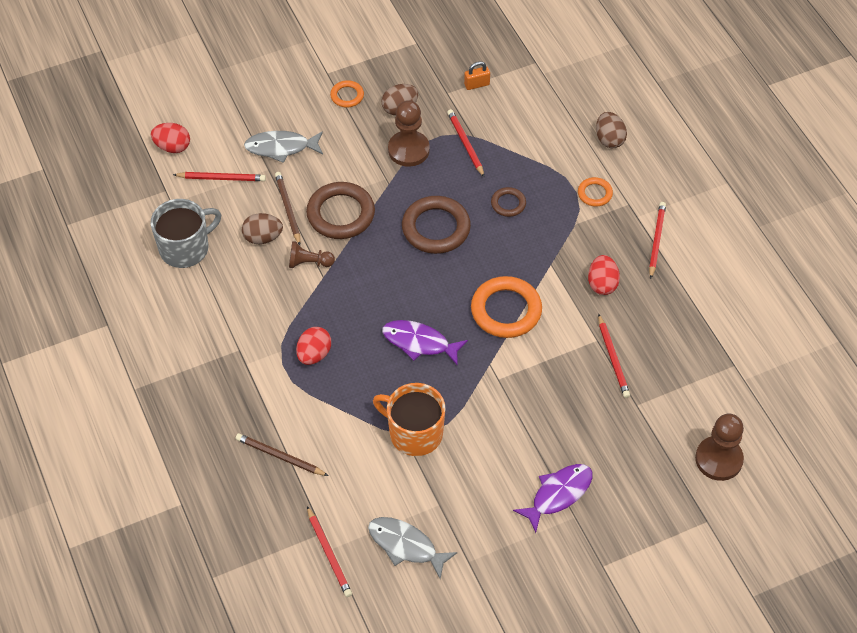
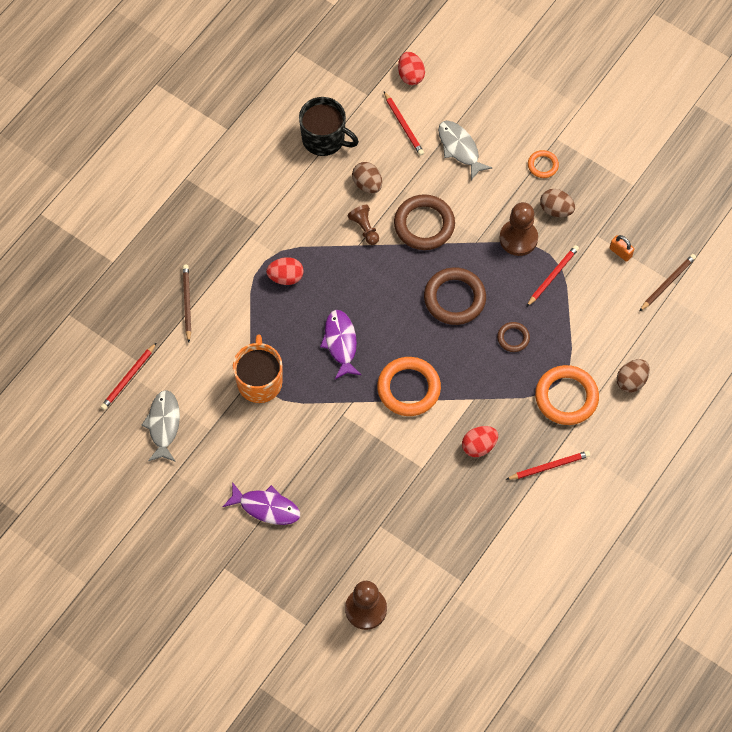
camera: 60 degrees right, 10 degrees up
grey mug [151,199,221,268] -> black mug [299,97,359,156]
brown pencil [275,172,300,245] -> brown pencil moved to [639,254,696,312]
orange ring [578,177,613,207] -> orange ring [535,365,599,425], size x1.93
red pencil [598,314,630,398] -> none

